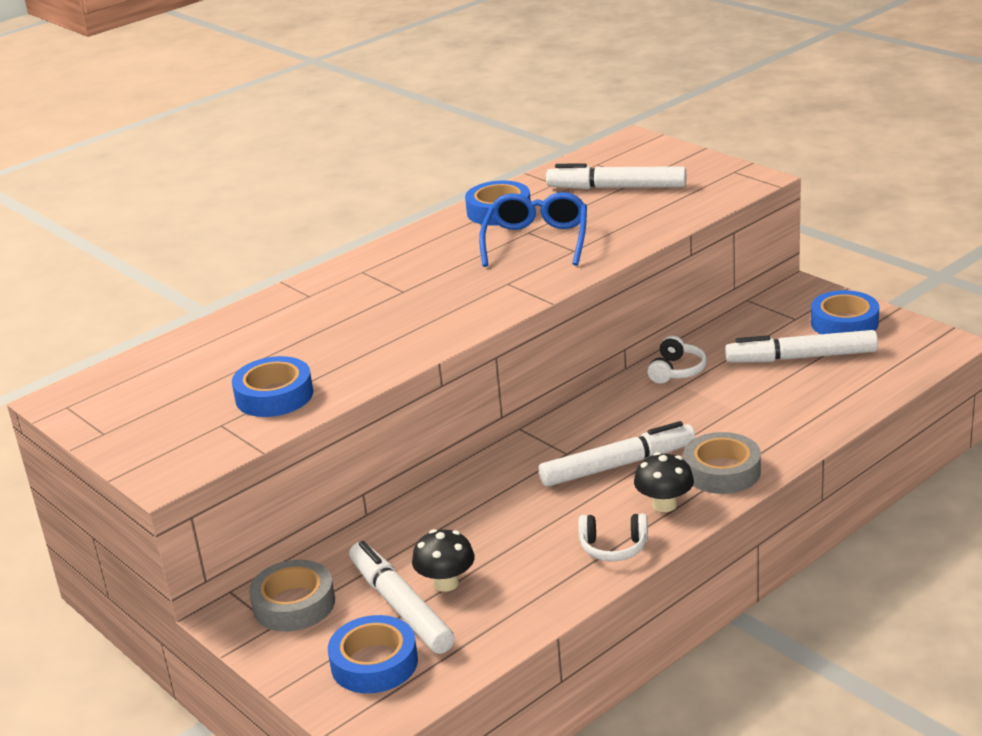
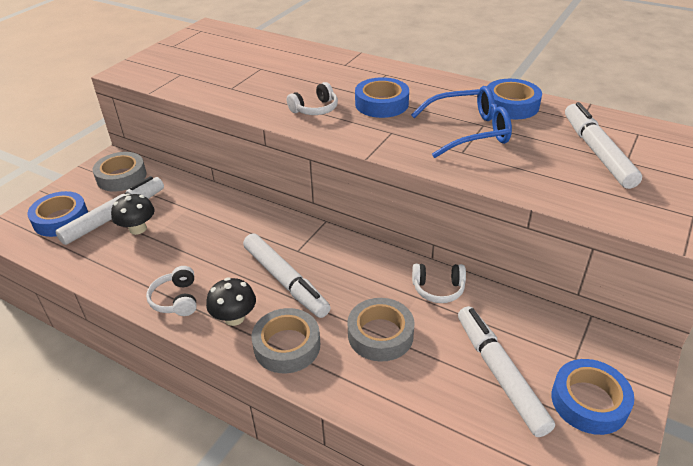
camera: 70 degrees right, 10 degrees up
blue tape [232,356,313,417] -> blue tape moved to [355,77,409,118]
none -> white headphones [287,82,338,115]
none -> grey tape [347,298,415,362]

